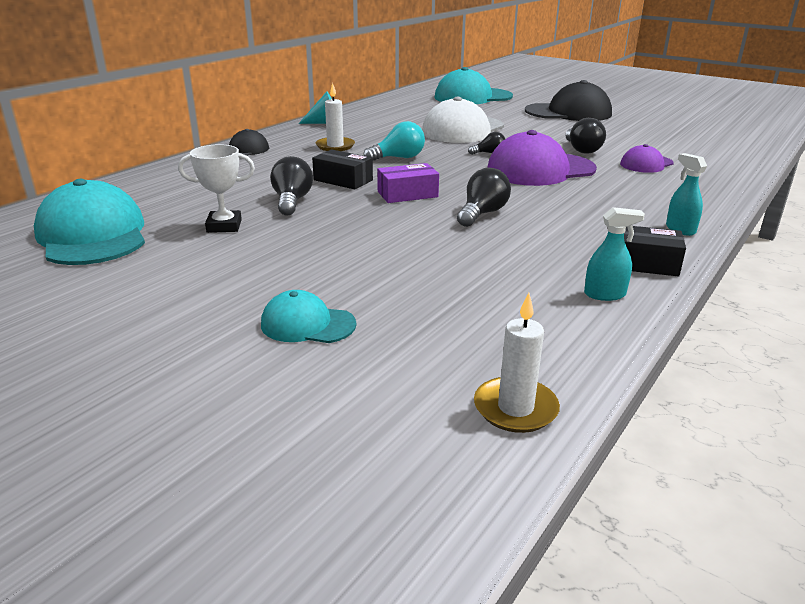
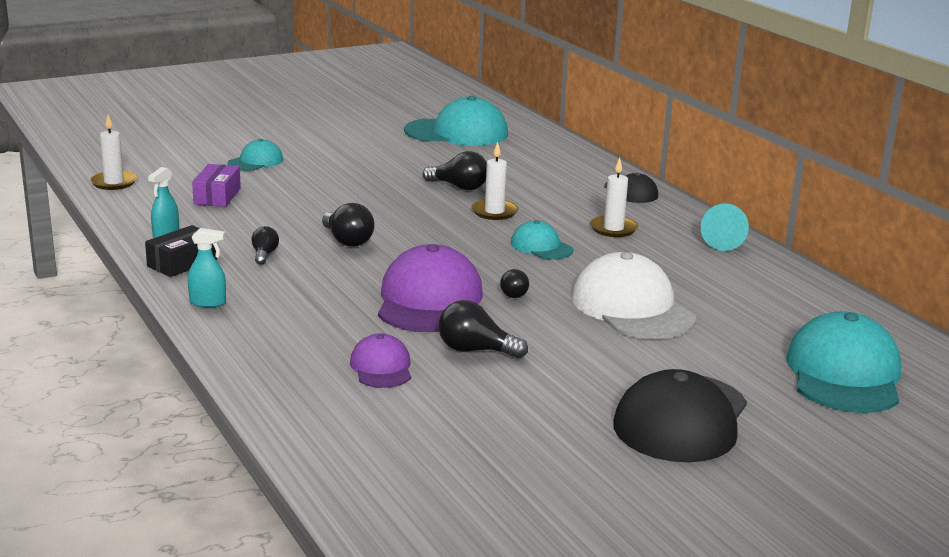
camera: 115 degrees right, 5 degrees down
white trophy [178,144,255,233] -> none
black box [312,149,373,189] -> white candle [471,142,518,220]
turquoise light bulb [363,121,425,161] -> turquoise cap [511,220,574,260]
purple box [377,163,439,203] -> purple box moved to [192,164,241,207]
none -> black light bulb [251,226,279,265]

